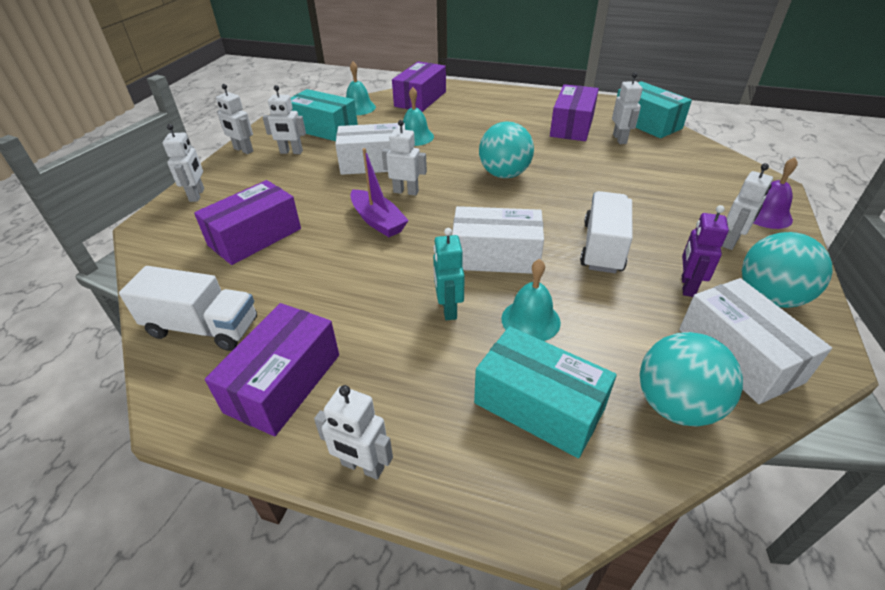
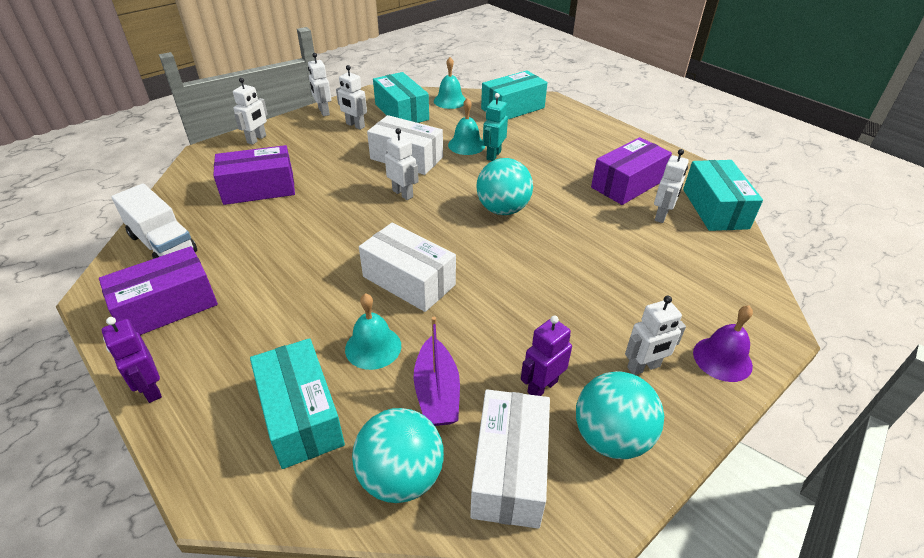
camera: 30 degrees right, 0 degrees up
white robot [314,385,393,480] -> purple robot [102,317,162,403]
purple boat [350,148,409,237] -> purple boat moved to [414,317,460,426]
purple box [392,61,446,112] -> turquoise box [481,70,547,119]
turquoise robot [433,228,465,320] -> turquoise robot moved to [483,93,508,161]
white truck [580,191,633,273] -> none

